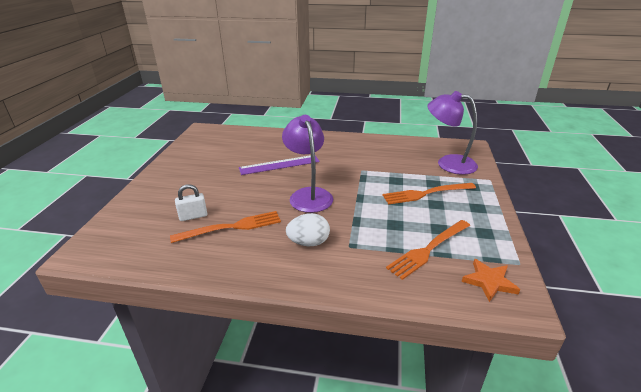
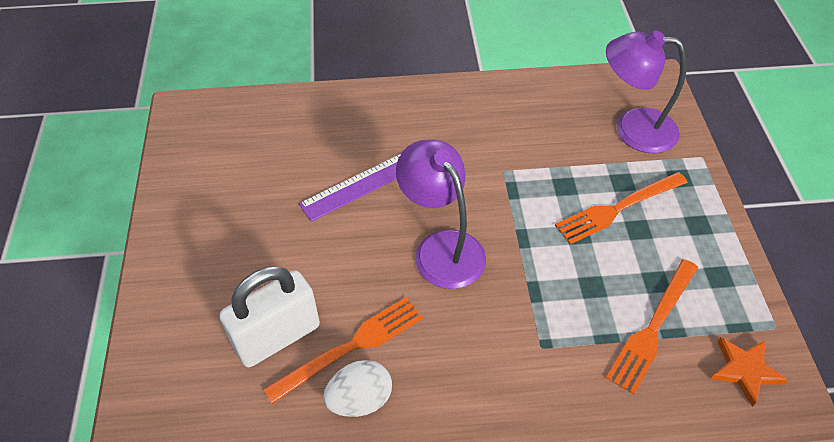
camera: 15 degrees left, 20 degrees up
white padlock [175,184,207,221] -> white padlock [219,266,320,367], size x1.90
white egg [286,213,330,247] -> white egg moved to [323,360,392,417]

